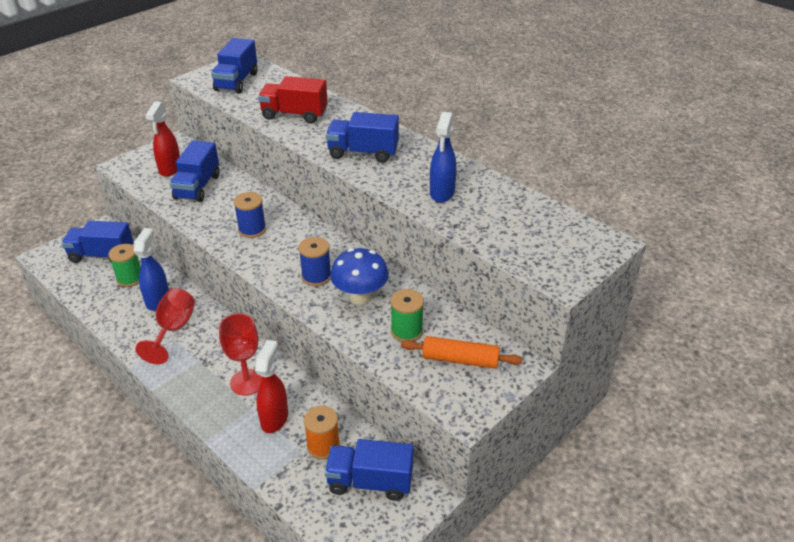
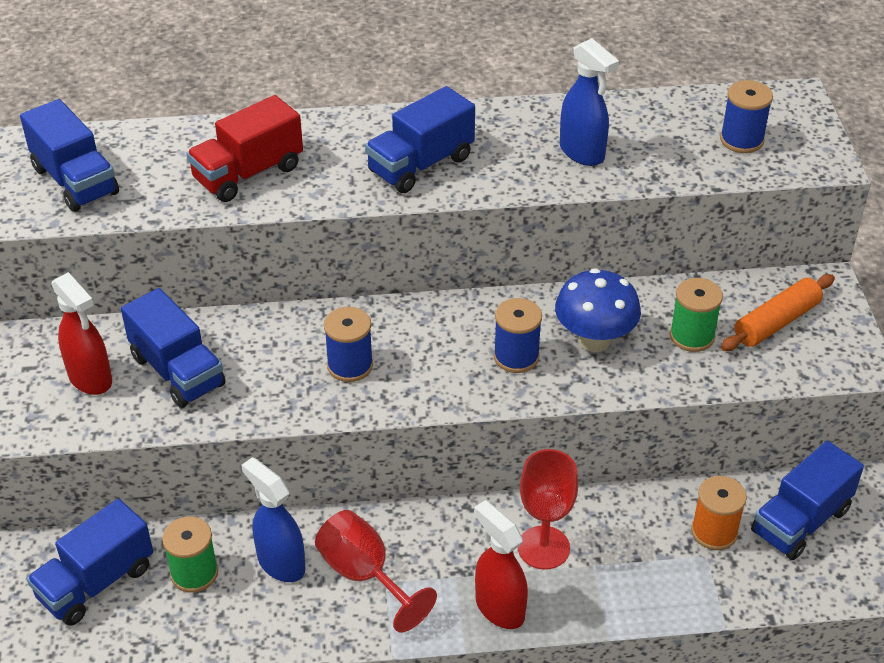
camera: 50 degrees left, 5 degrees up
red spray bottle [255,340,288,433] -> red spray bottle moved to [474,500,528,629]
none -> blue spool [720,80,773,153]

